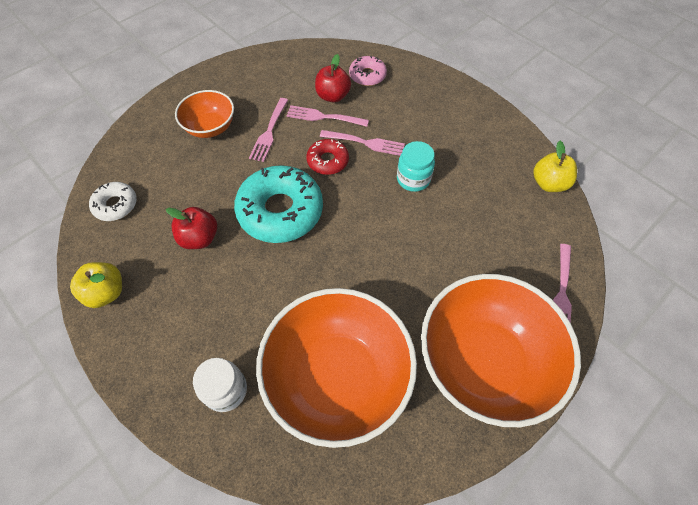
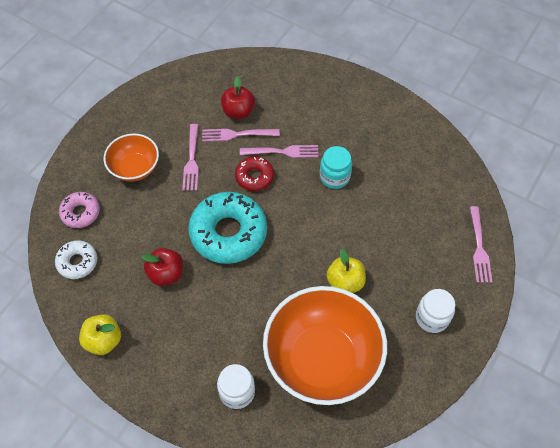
camera: 15 degrees left, 0 degrees up
pink donut [349,56,387,86] -> pink donut moved to [59,192,100,228]
orange bowl [421,274,581,427] -> white jar [416,289,455,333]
yellow apple [533,141,577,192] -> yellow apple moved to [326,249,366,293]

